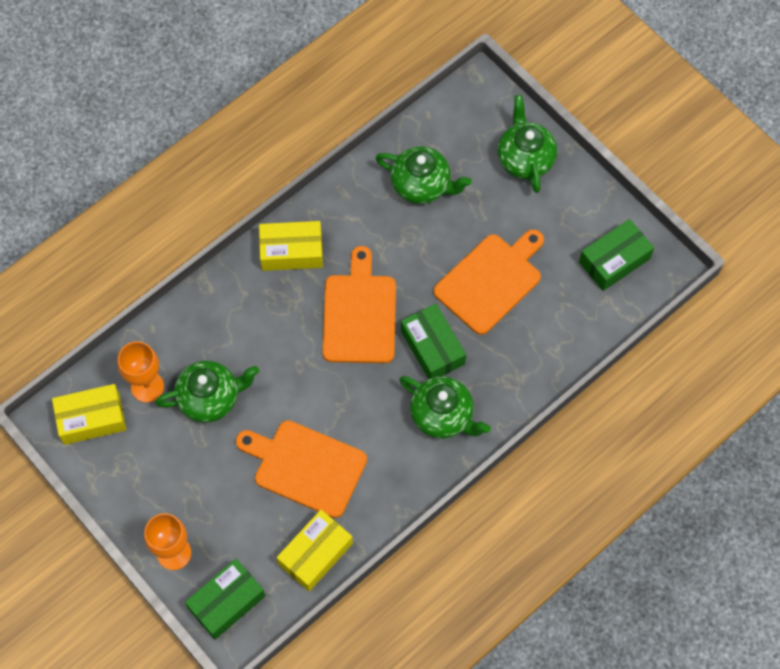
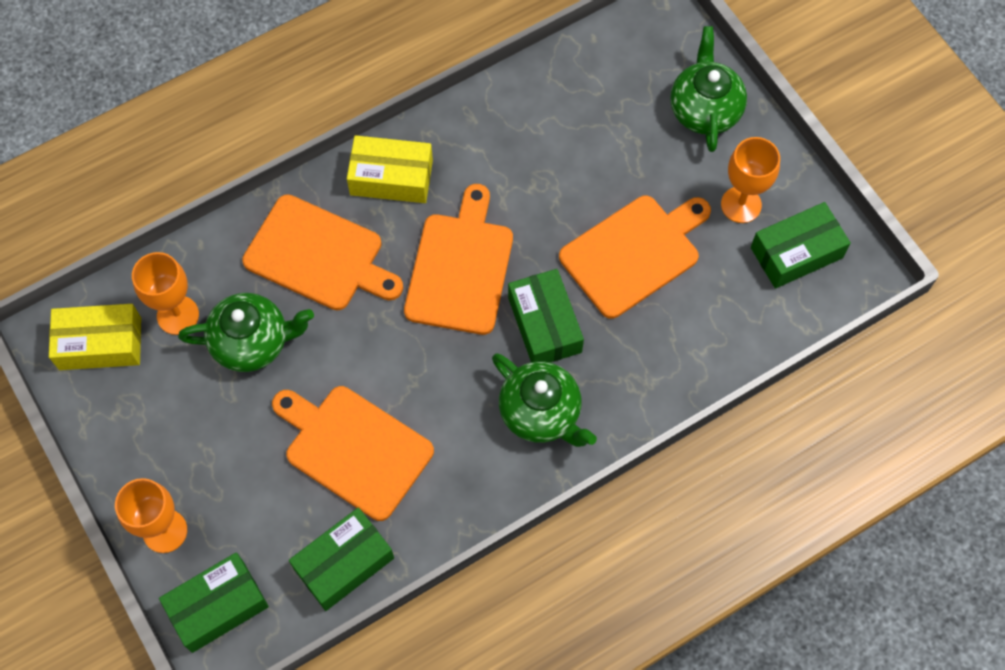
camera: 10 degrees right, 0 degrees up
yellow box [277,510,353,592] -> green box [289,507,394,611]
green teapot [375,146,472,204] -> none
none -> orange cutting board [242,194,403,310]
none -> orange goblet [721,137,780,223]

